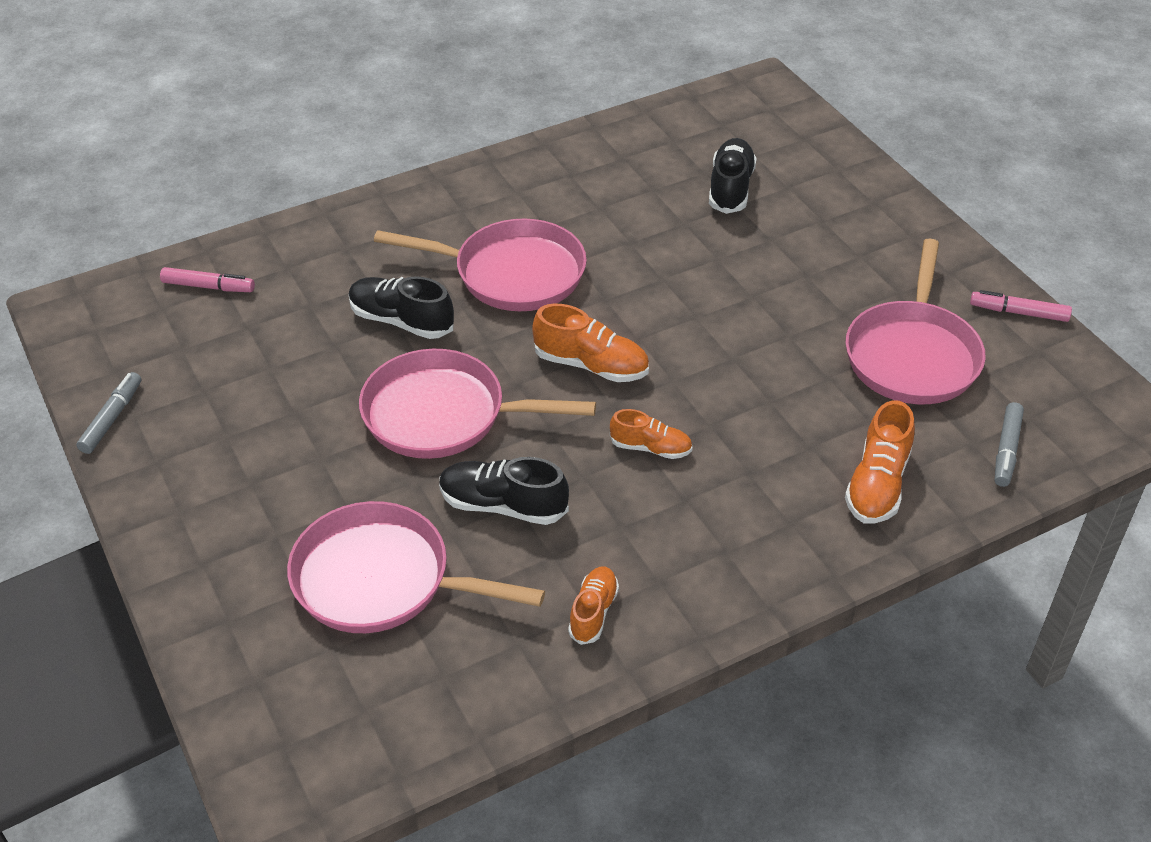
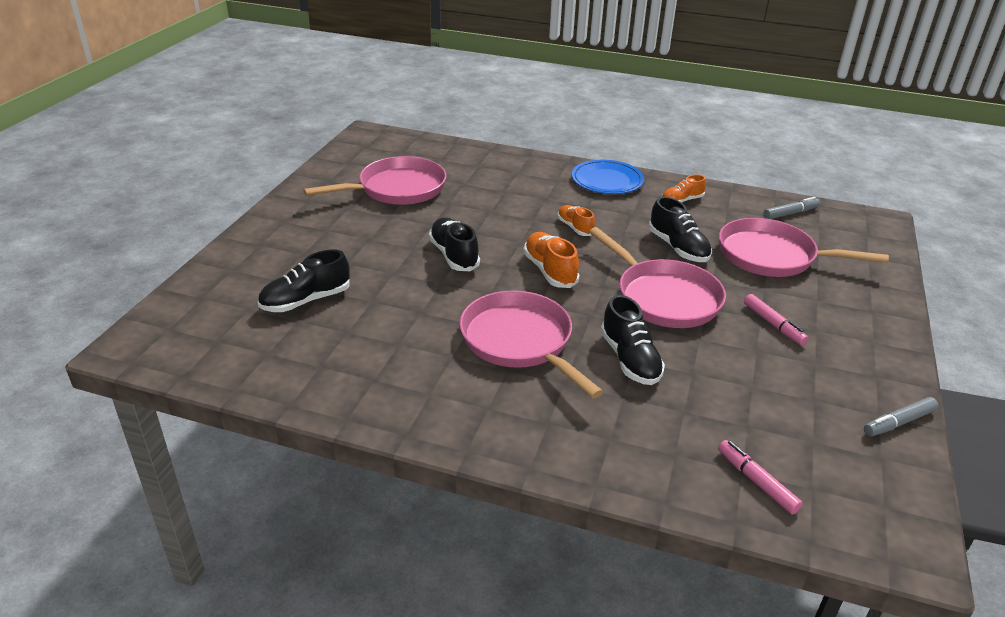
camera: 135 degrees left, 10 degrees down
pink pan [287,501,545,633] -> pink pan turned 135 degrees clockwise [719,218,889,277]
orange shoe [845,400,915,524] -> none
pink marker [970,290,1072,322] -> pink marker moved to [744,294,808,345]
grey marker [995,402,1024,487] -> grey marker moved to [764,197,820,219]
none -> black shoe [429,218,480,271]
none -> blue plate [572,160,644,194]

